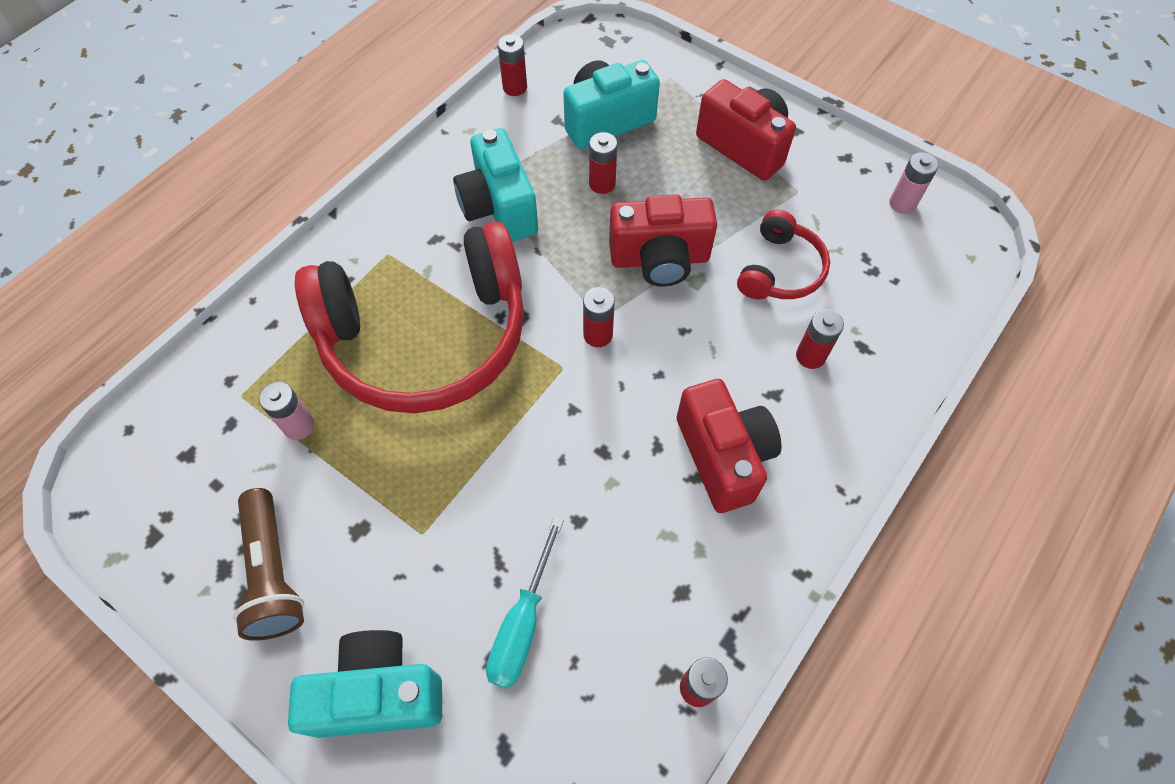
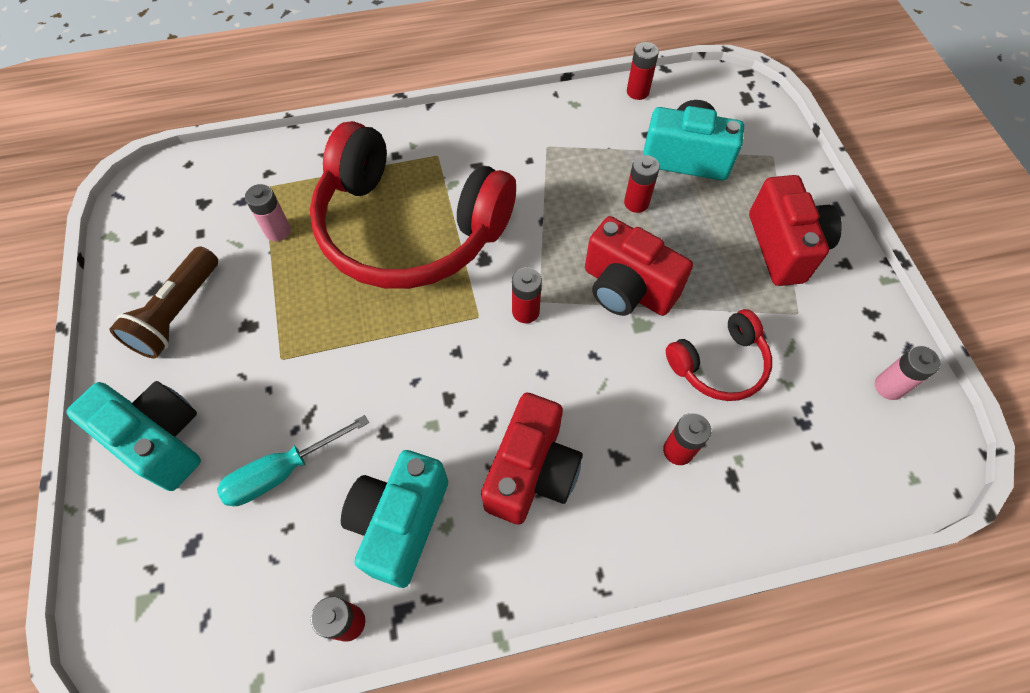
camera: 40 degrees right, 0 degrees up
turquoise camera [453,128,538,241] -> turquoise camera moved to [341,450,448,588]

